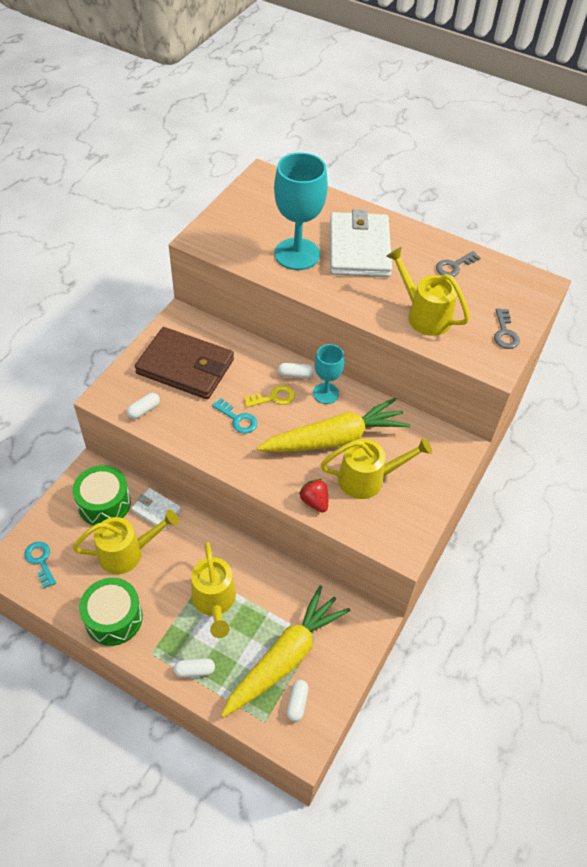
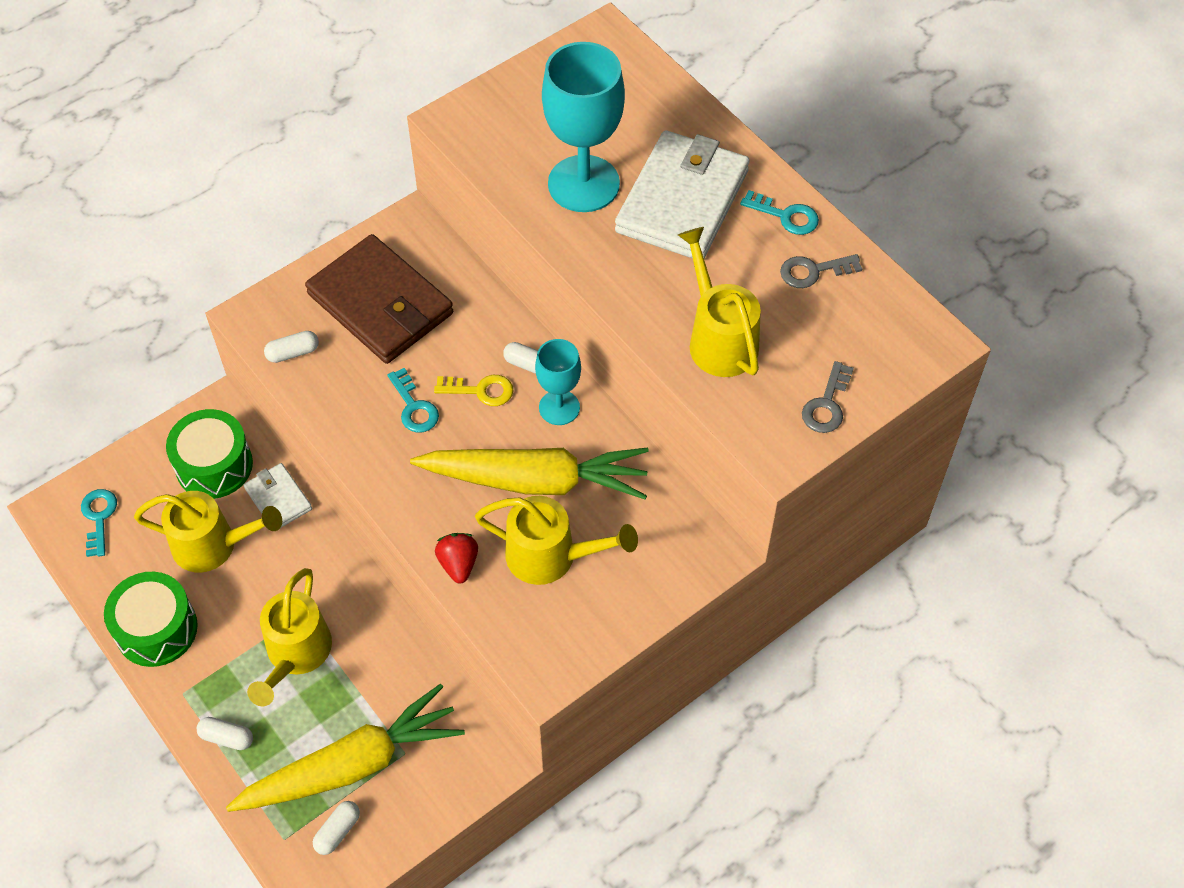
camera: 25 degrees right, 5 degrees up
none -> turquoise key [740,190,819,235]

